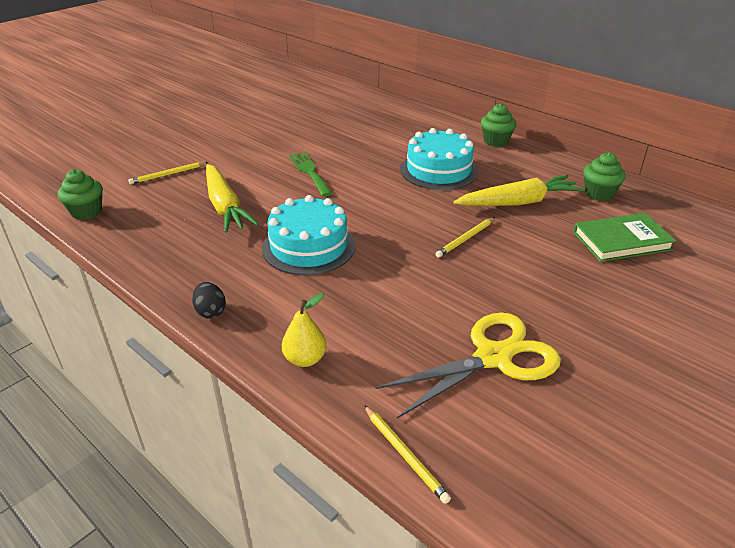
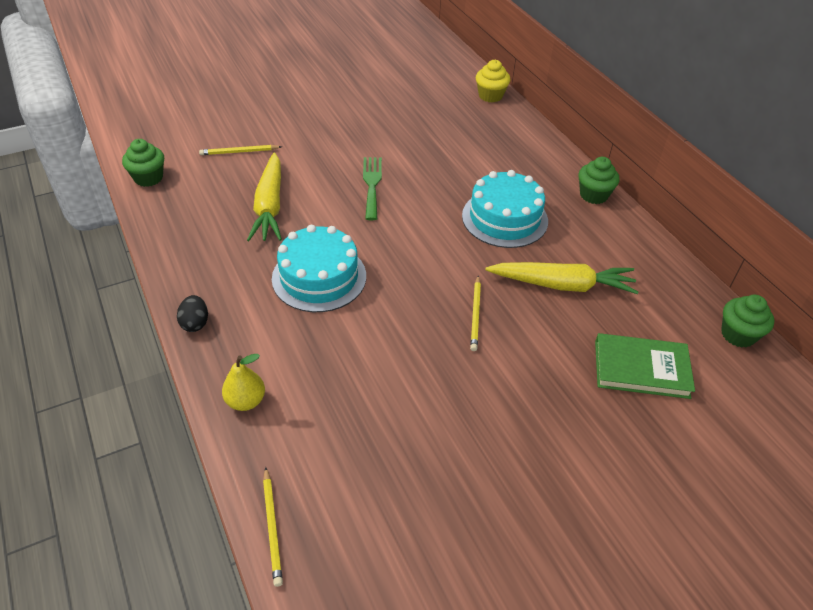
camera: 20 degrees right, 10 degrees up
yellow scissors [375,313,561,418] -> none
yellow pencil [436,217,495,258] -> yellow pencil turned 60 degrees counterclockwise [470,276,481,351]
green cupcake [583,152,626,201] -> green cupcake moved to [721,295,775,348]
none -> yellow cupcake [476,60,510,103]

